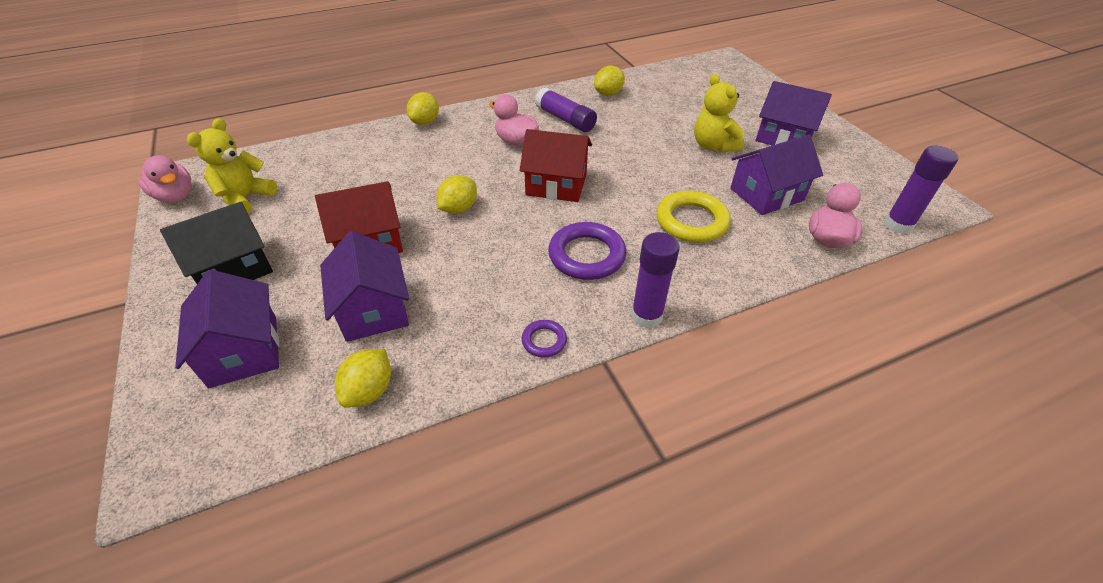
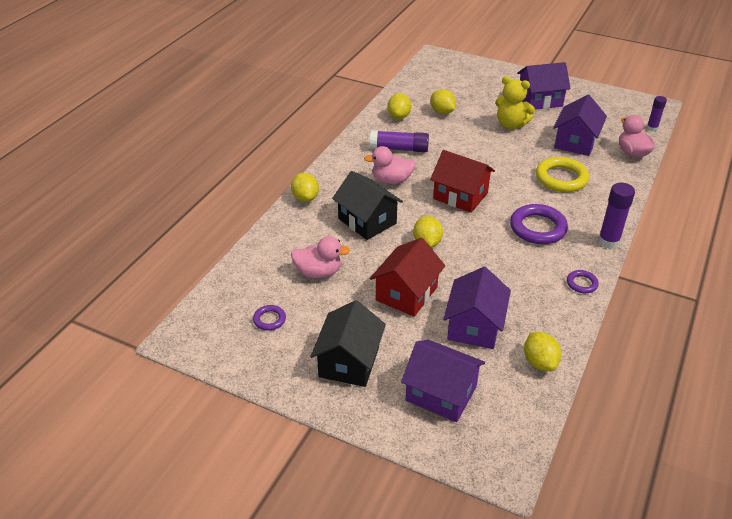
camera: 40 degrees left, 5 degrees down
pink duck [138,155,192,203] -> pink duck moved to [291,236,350,278]
yellow teddy bear [187,118,277,213] -> purple ring [253,305,286,330]
purple house [320,231,409,342] -> purple house turned 75 degrees clockwise [443,267,511,349]
red house [519,129,592,202] -> red house turned 60 degrees clockwise [430,150,495,213]
purple glue stick [884,146,958,234] -> purple glue stick [647,96,667,131], size x0.62
none -> black house [332,171,403,240]
none -> yellow lemon [430,89,456,114]

